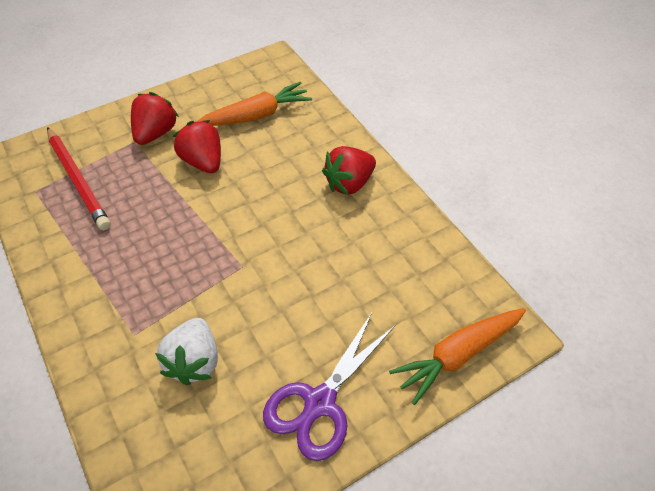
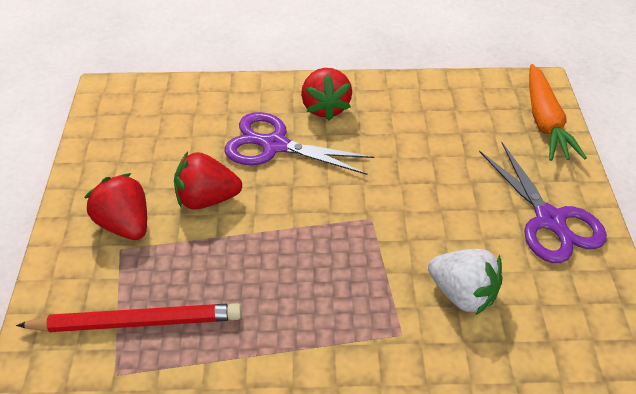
camera: 60 degrees left, 5 degrees down
orange carrot [197,82,312,126] -> none
none -> purple scissors [225,112,374,175]

